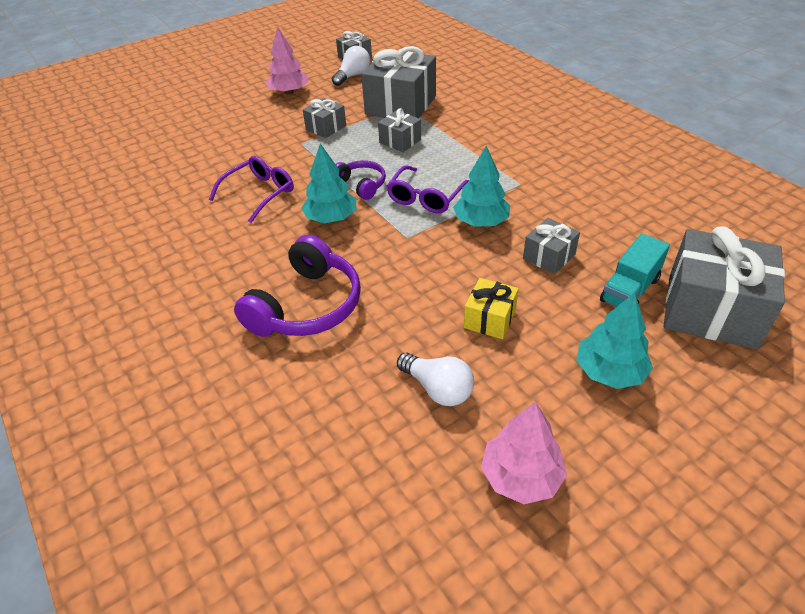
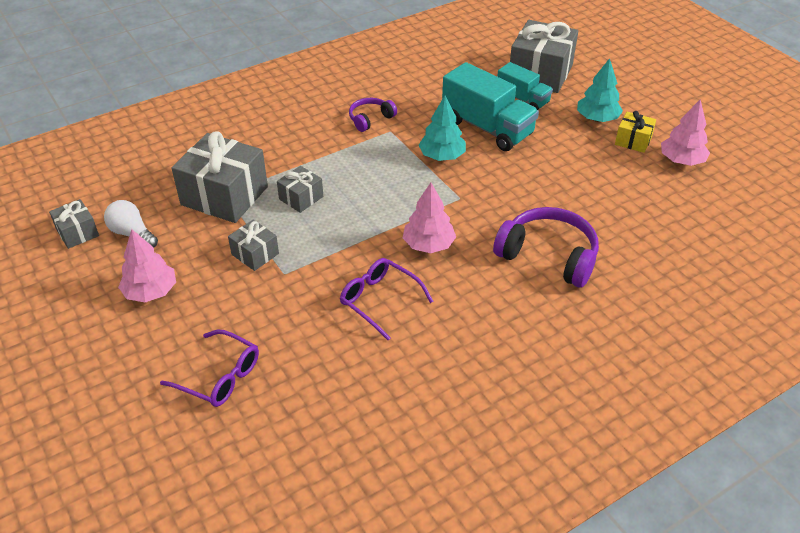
camera: 90 degrees left, 0 degrees up
turquoise tree [301,143,356,223] -> pink tree [403,183,456,253]
purple headphones [336,160,386,200] -> purple headphones moved to [349,98,397,132]
purple glasses [387,165,469,214] -> purple glasses moved to [160,330,259,407]
white light bulb [397,353,474,406] -> none
yellow gift [464,278,519,339] -> yellow gift moved to [615,111,656,153]
grey gift [523,218,580,274] -> turquoise truck [442,62,539,151]

